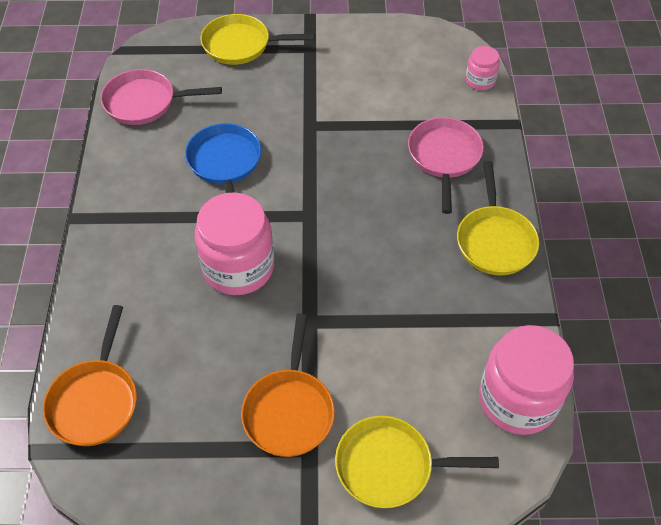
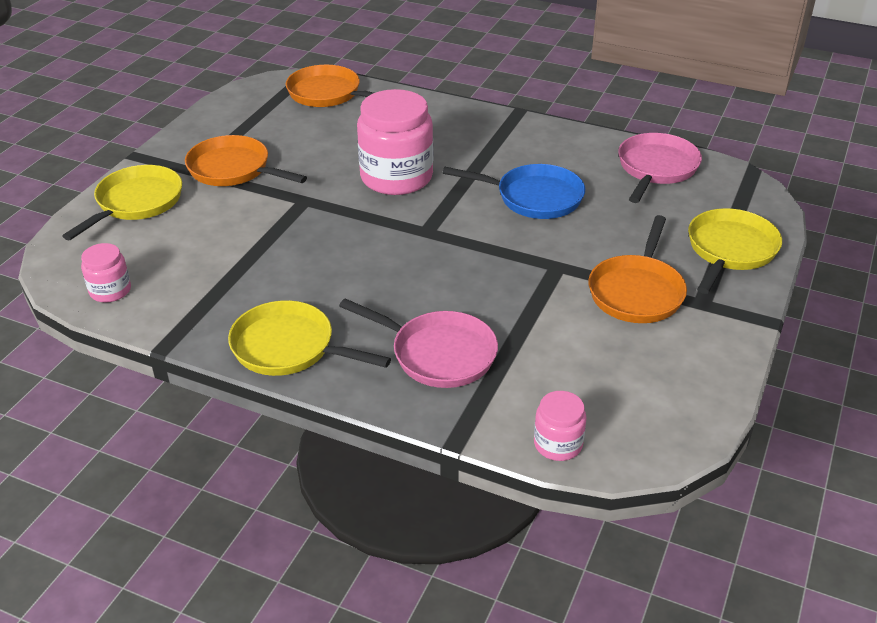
camera: 115 degrees right, 15 degrees down
pink jar [479,325,574,435] -> pink jar [81,243,131,303], size x0.50
none -> orange pan [588,215,687,323]

